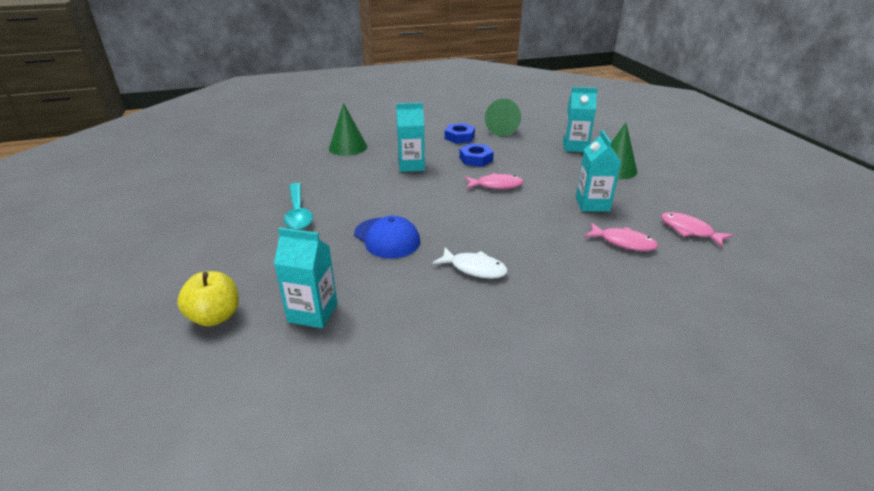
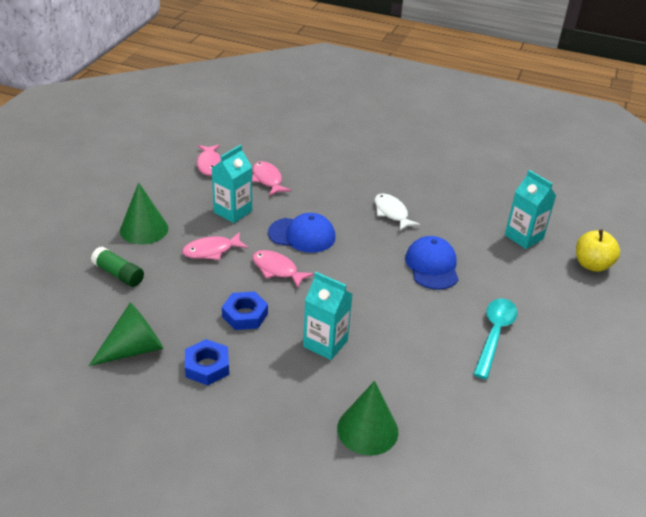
camera: 145 degrees left, 5 degrees up
turquoise carton [563,87,598,152] -> green glue stick [91,247,144,287]
none -> pink fish [182,232,248,260]
none -> blue cap [268,213,336,253]

